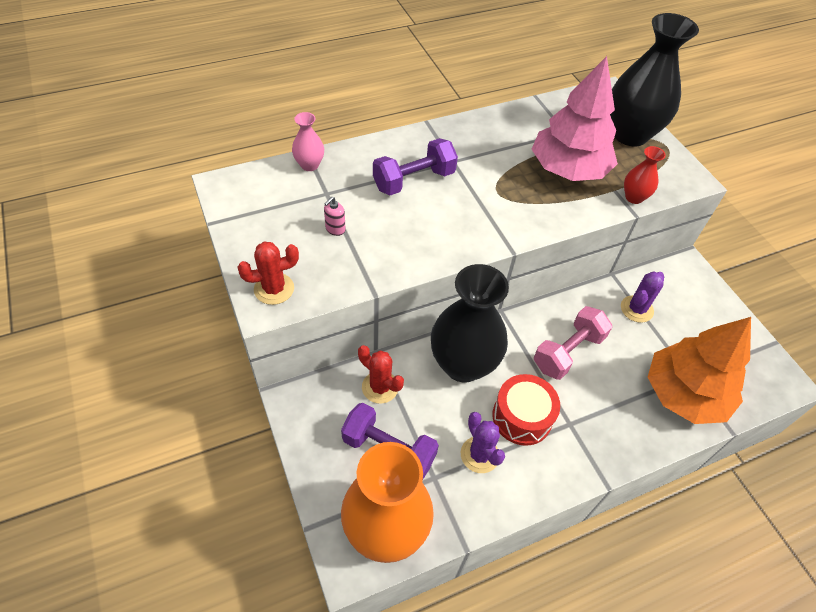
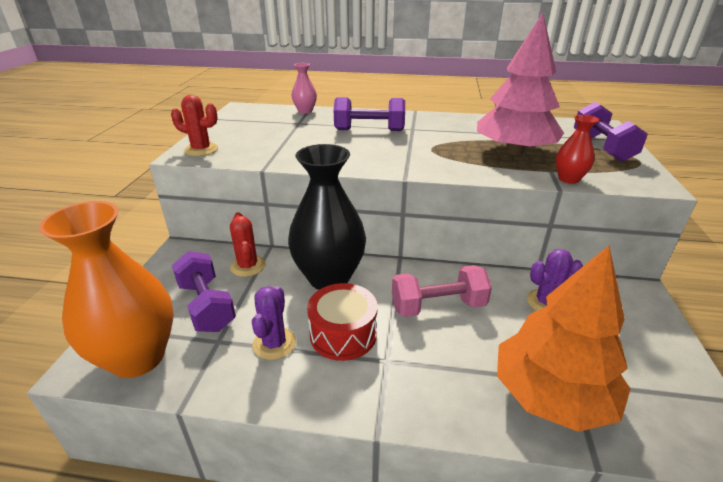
camera: 35 degrees right, 20 degrees down
pink soap dispenser [324,197,346,236] -> none
black vase [610,13,699,146] -> purple dumbbell [574,102,648,162]

